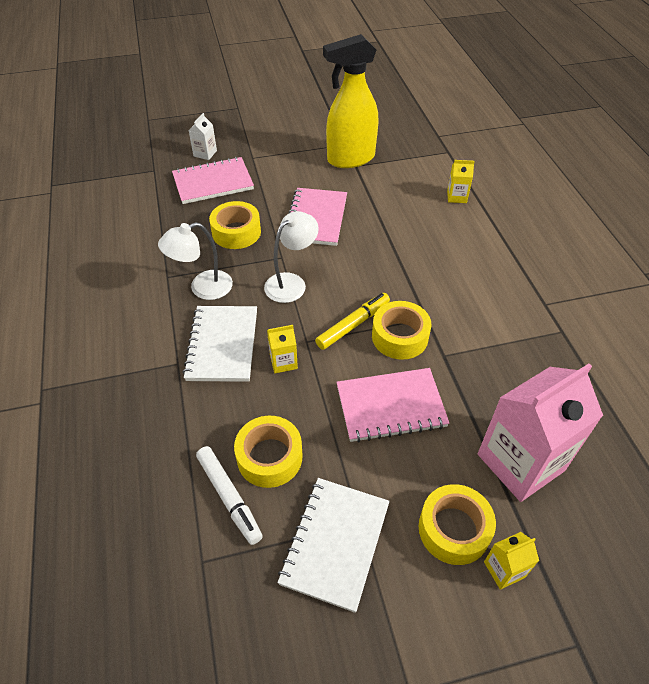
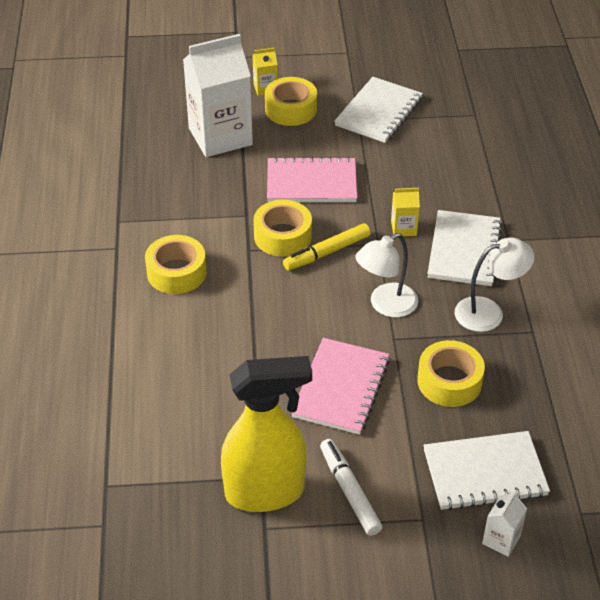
camera: 170 degrees left, 5 degrees down
pink notebook [172,157,254,204] -> white notebook [424,431,550,510]
white marker [196,446,263,545] -> white marker moved to [320,439,382,536]
yellow tape [234,416,303,488] -> yellow tape moved to [145,235,207,294]
yellow carton [447,160,475,203] -> none
pink carton [478,364,603,502] -> white carton [183,34,253,157]

